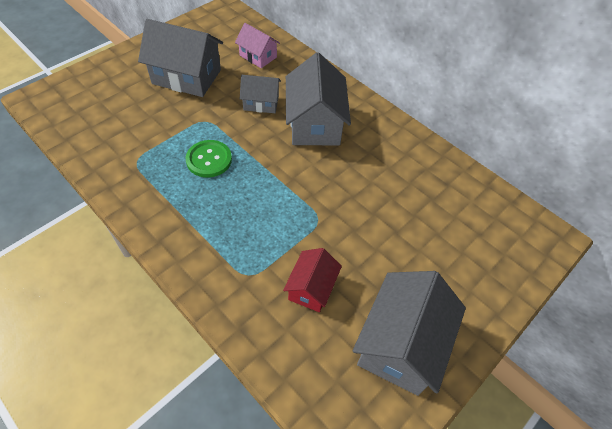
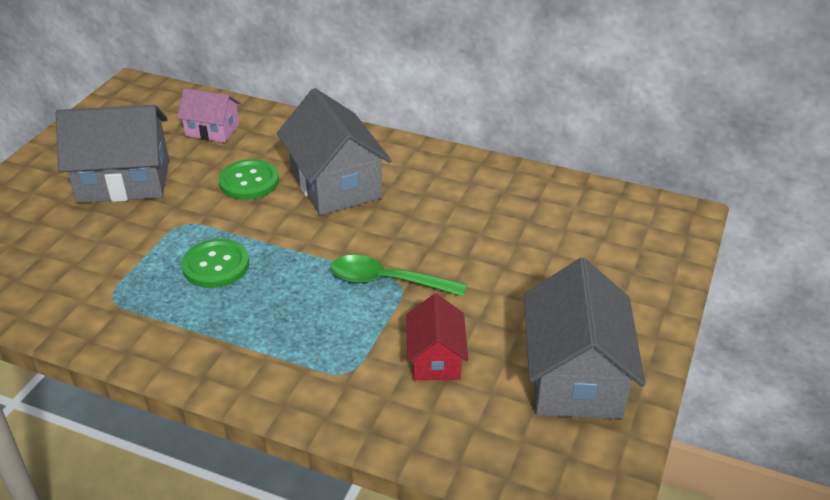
camera: 20 degrees left, 15 degrees down
grey house [240,75,281,113] -> green button [219,159,279,200]
none -> green spoon [330,255,466,296]

